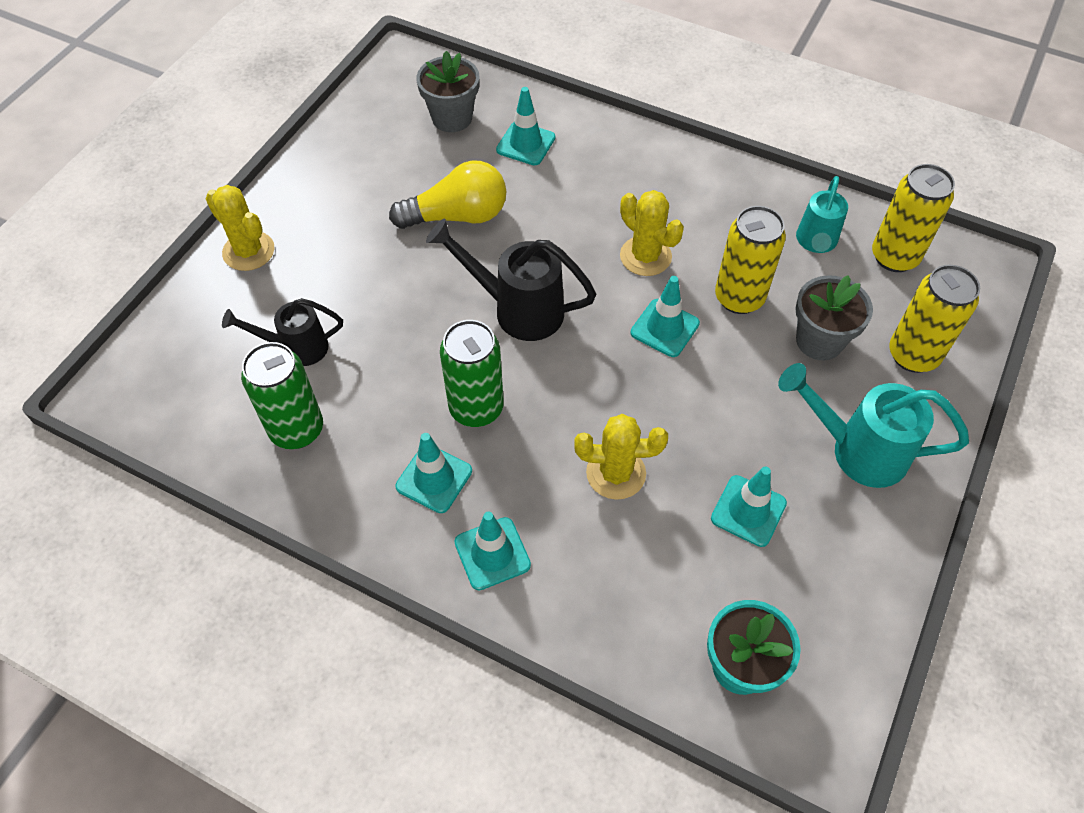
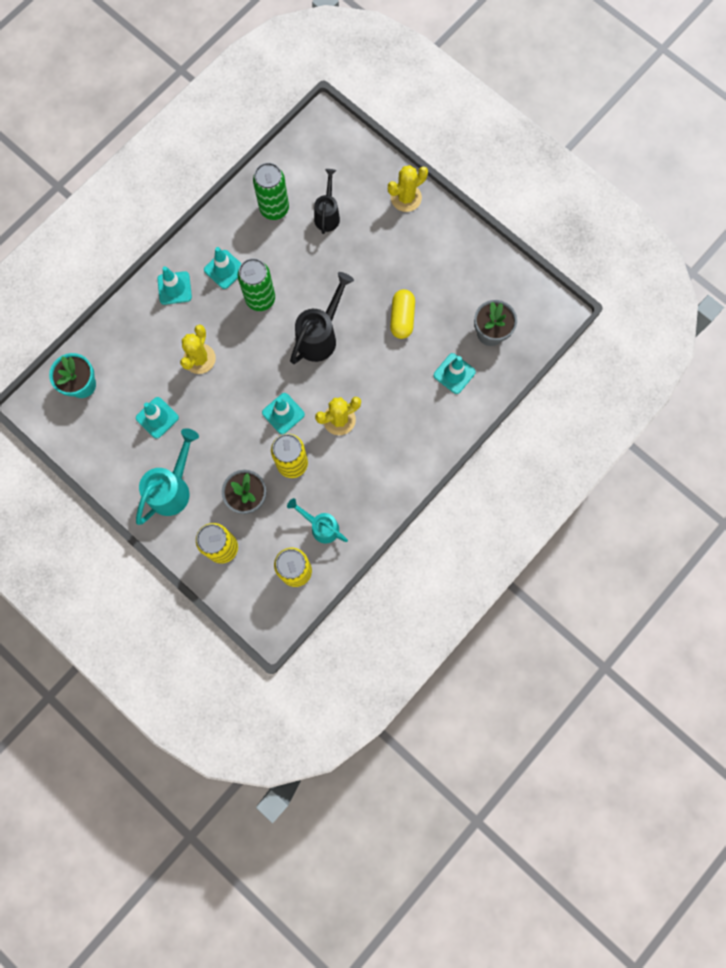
camera: 105 degrees right, 20 degrees up
yellow light bulb [389,161,506,229] -> yellow capsule [390,289,415,339]

